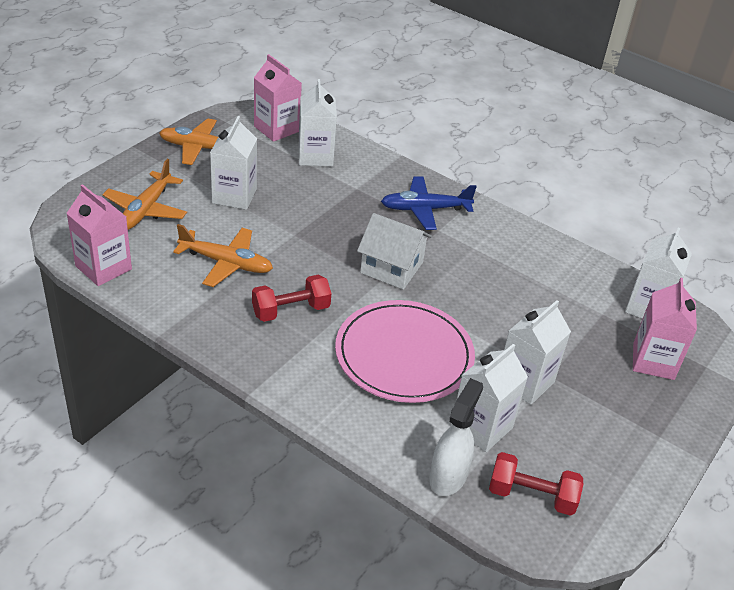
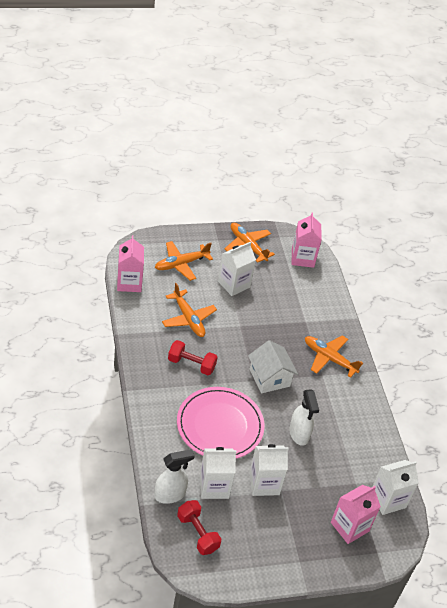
camera: 40 degrees right, 5 degrees up
white carton [299,79,337,166] -> none
blue plane [381,177,477,230] -> orange plane [305,335,363,378]
none -> white spray bottle [289,389,319,446]

